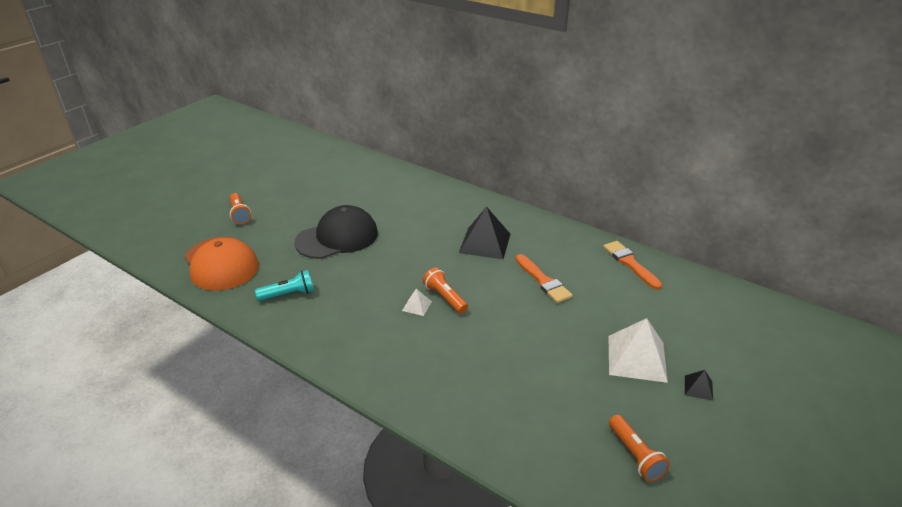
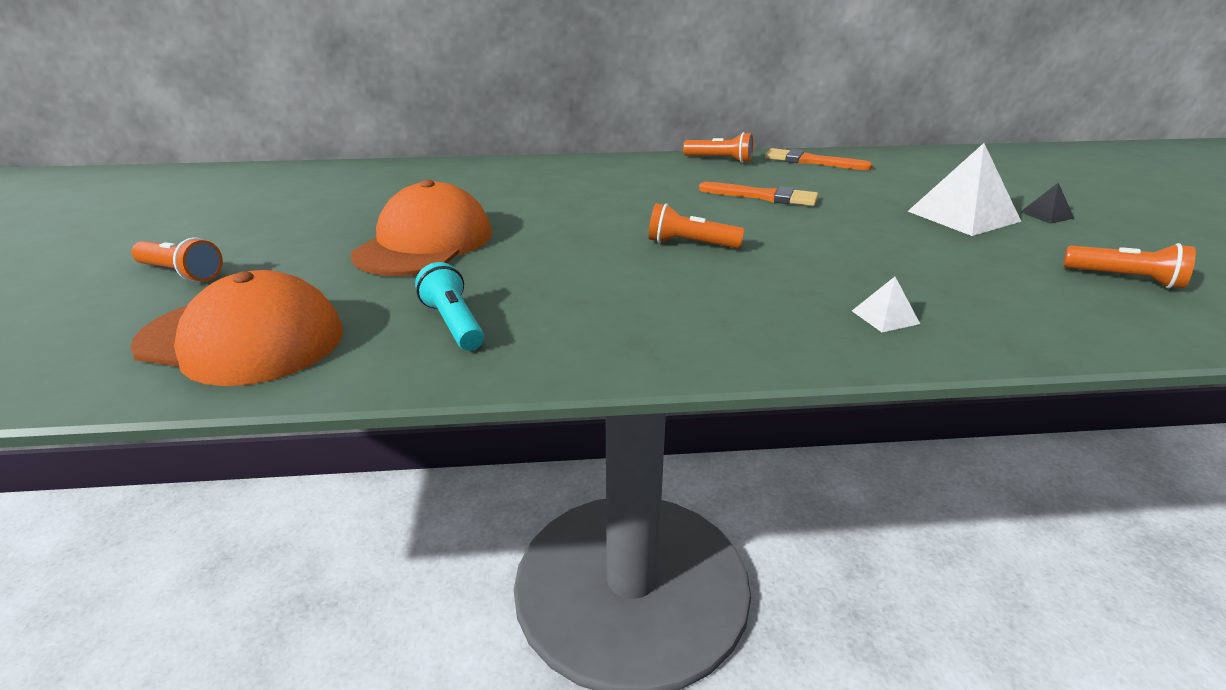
camera: 40 degrees left, 5 degrees down
turquoise flashlight [255,270,314,301] -> turquoise flashlight turned 60 degrees counterclockwise [415,262,484,351]
black cap [294,205,378,259] -> orange cap [351,180,492,276]
white pyramid [402,289,432,316] -> white pyramid moved to [852,277,920,332]
black pyramid [459,207,510,259] -> none
none -> orange flashlight [683,132,753,163]

